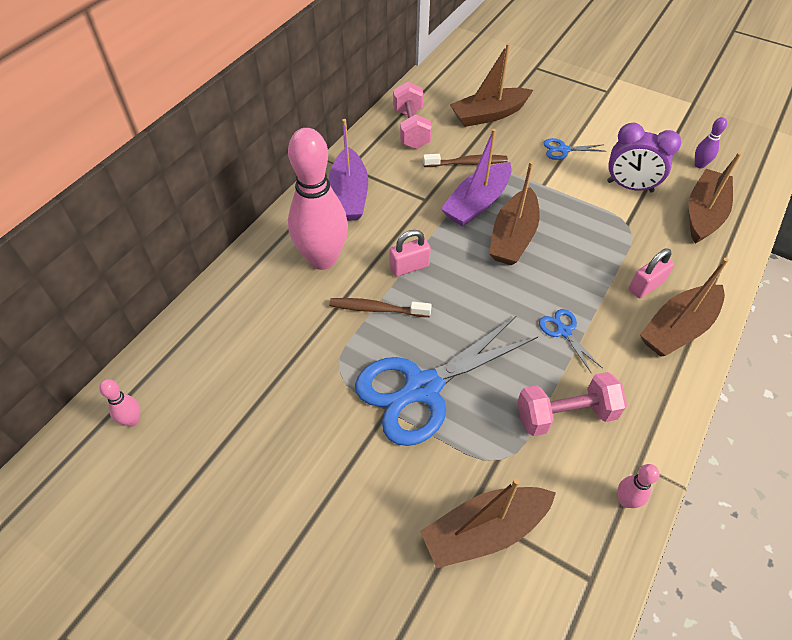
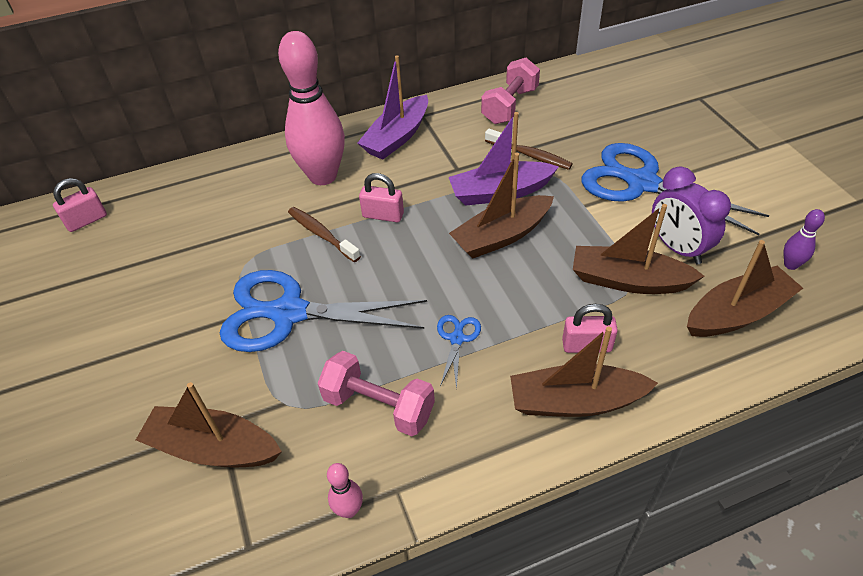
camera: 40 degrees right, 5 degrees down
pink bowling pin [99,379,140,427] -> pink padlock [53,178,107,232]
brown boat [450,43,533,127] -> brown boat moved to [573,204,705,294]
blue scissors [544,138,607,160] -> blue scissors [581,143,770,235], size x2.39

